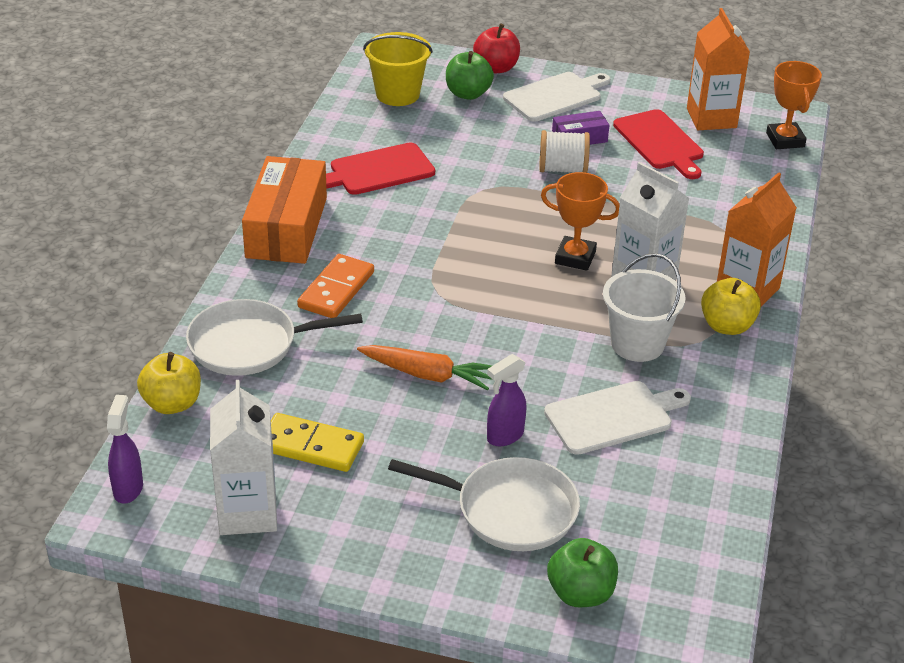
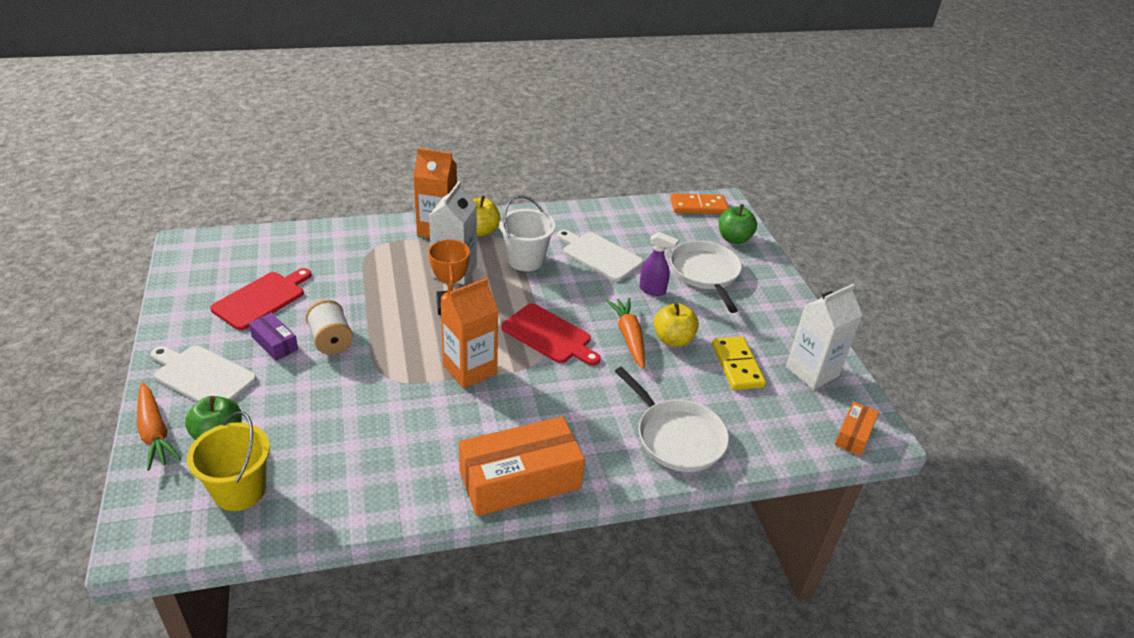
camera: 120 degrees left, 0 degrees up
purple spray bottle [107,395,143,504] -> orange box [835,401,879,456]
yellow apple [137,352,201,414] -> yellow apple moved to [654,302,699,347]
orange domino [297,254,374,318] -> orange domino moved to [671,193,729,214]
red cutting board [326,142,435,195] -> red cutting board moved to [501,303,601,366]
red apple [473,23,520,73] -> orange carrot [137,382,181,471]
orange carton [687,8,750,130] -> orange carton moved to [441,278,499,388]
orange trophy [766,61,822,149] -> none

